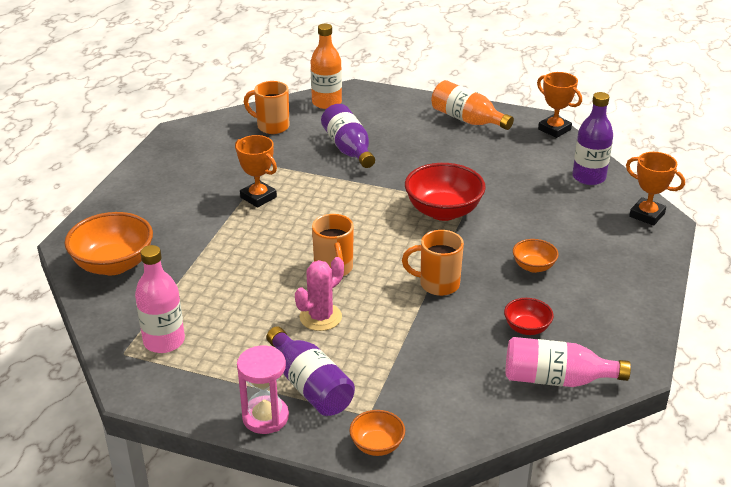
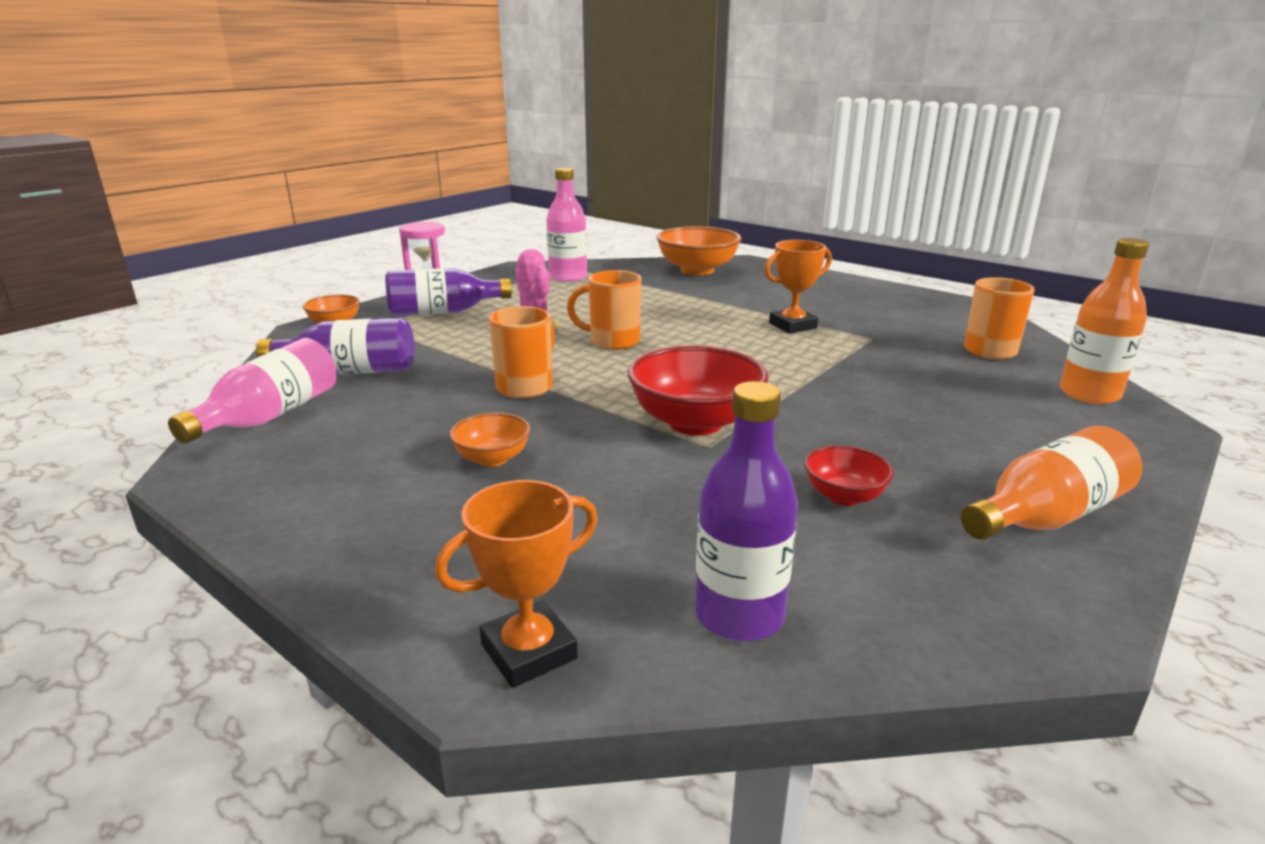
camera: 110 degrees right, 10 degrees down
purple bottle [321,104,375,168] -> purple bottle moved to [256,317,415,374]
red bowl [504,298,554,335] -> red bowl moved to [804,445,894,506]
orange trophy [537,72,582,138] -> none

